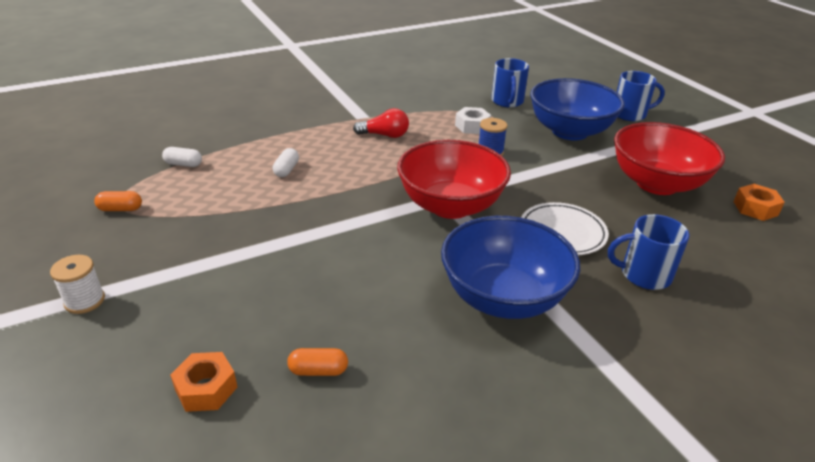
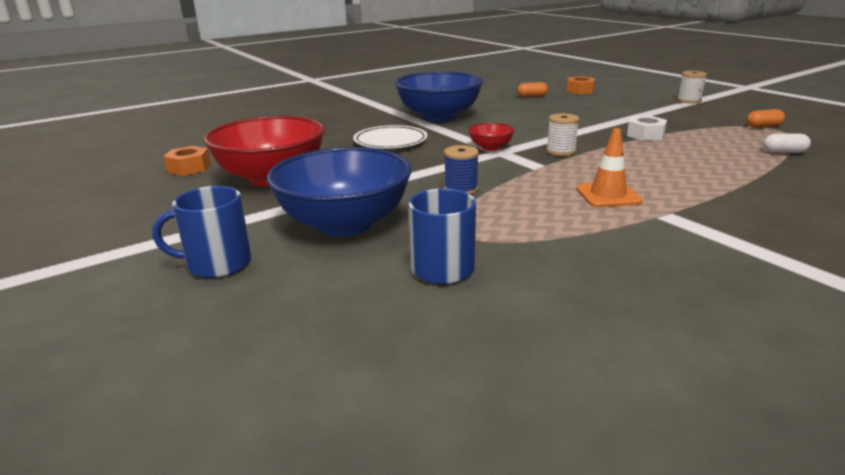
camera: 175 degrees right, 10 degrees down
white capsule [273,148,299,177] -> none
red light bulb [353,108,409,138] -> orange traffic cone [576,128,643,207]
red bowl [397,140,511,219] -> red bowl [468,123,515,151], size x0.45
white nut [455,107,491,134] -> white nut moved to [627,116,667,141]
blue mug [608,214,689,290] -> none
none -> white spool [546,113,579,156]

